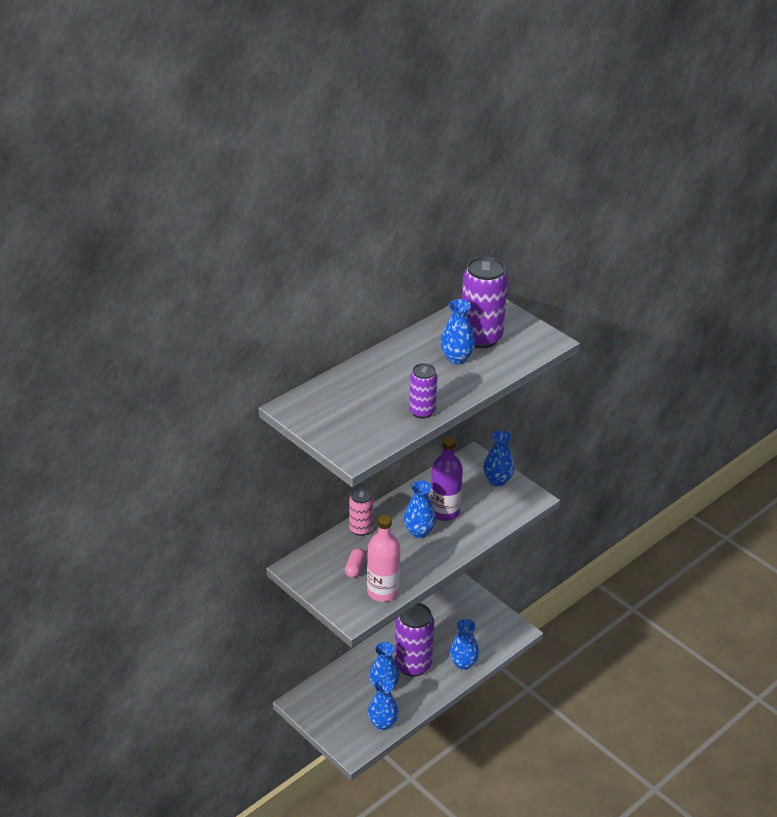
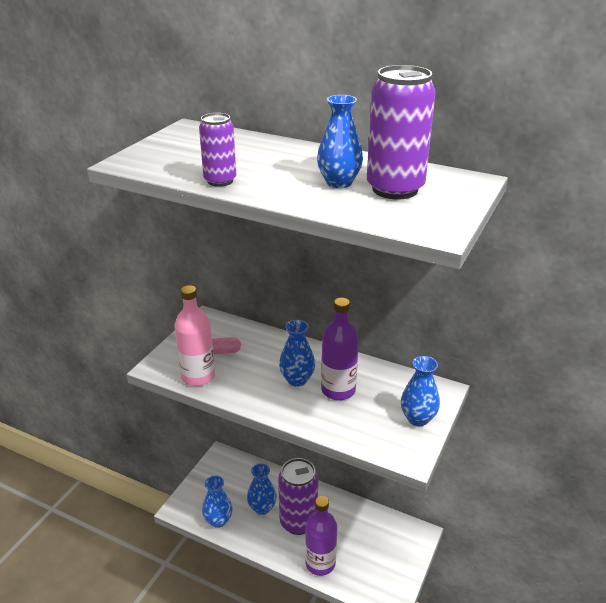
camera: 70 degrees right, 5 degrees down
pink can [349,488,373,536] -> none
blue vase [449,619,479,670] -> purple bottle [305,496,337,576]

